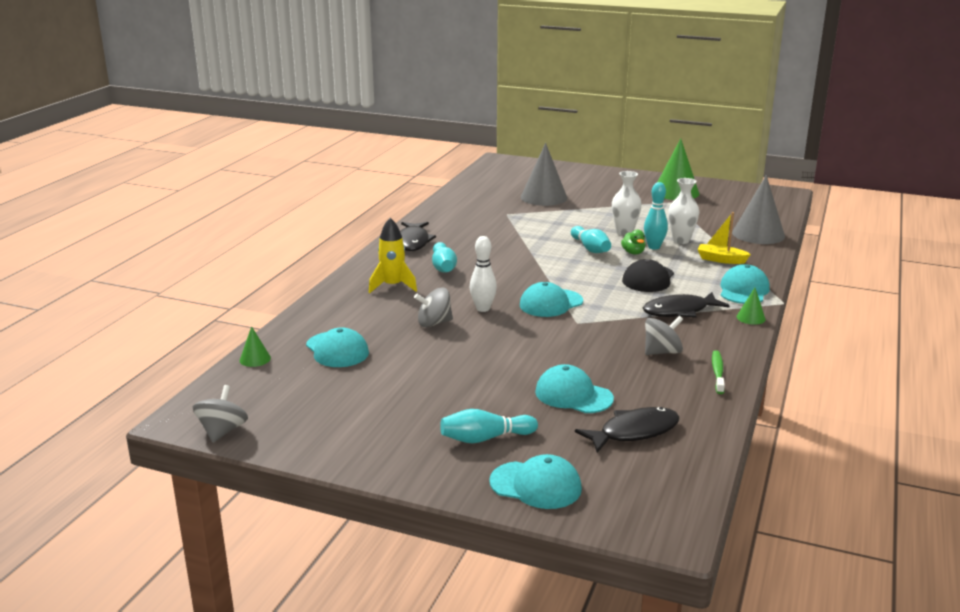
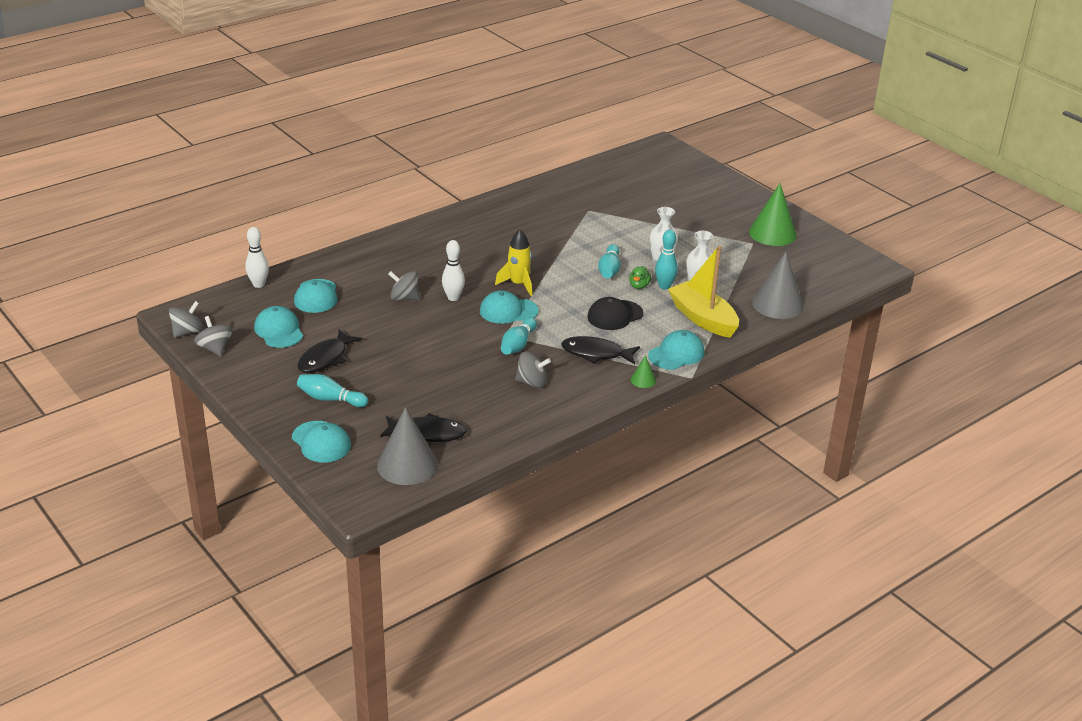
camera: 30 degrees right, 10 degrees up
green cone [240,326,271,367] -> white bowling pin [246,227,269,288]
yellow rocket [369,218,417,293] -> yellow rocket moved to [495,229,532,296]
black fish [400,222,436,251] -> black fish moved to [298,329,362,373]
turquoise bowling pin [432,242,457,273] -> turquoise bowling pin moved to [501,317,537,355]
grey cone [521,143,567,206] -> grey cone moved to [377,407,438,485]
turquoise cap [535,364,614,413] -> turquoise cap moved to [254,306,303,348]
yellow boat [697,212,751,264] -> yellow boat [668,246,739,338], size x1.82
green toothbrush [712,350,725,394] -> none
none -> grey spinning top [194,316,233,356]

